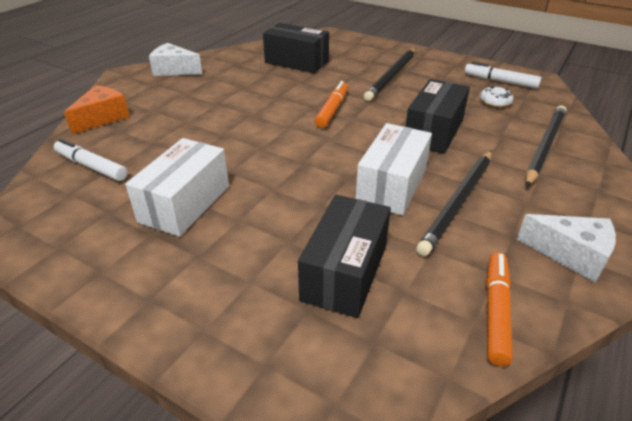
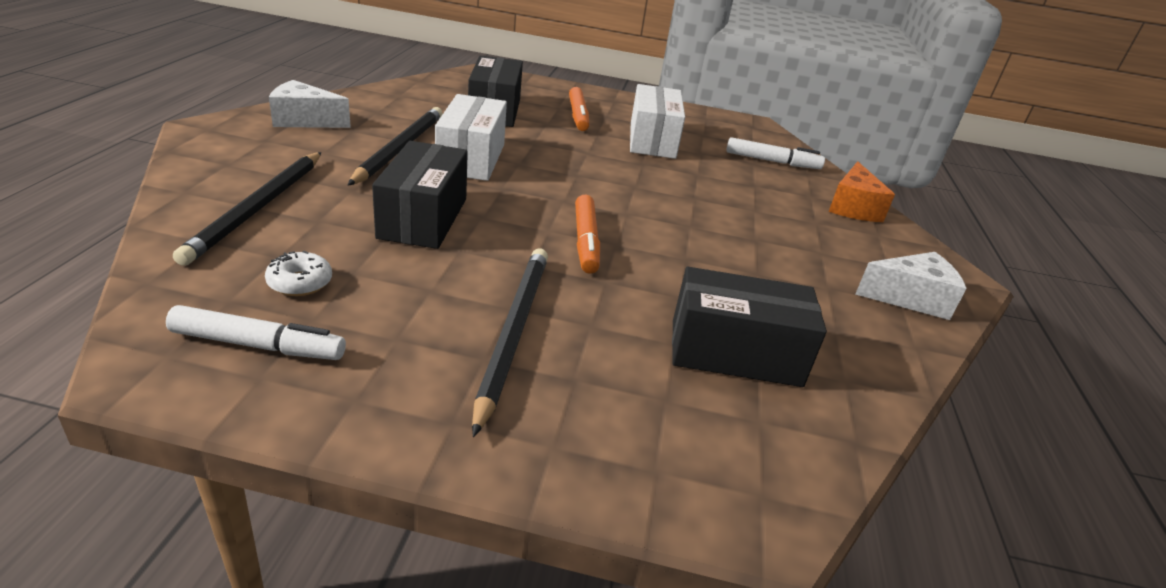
camera: 155 degrees right, 5 degrees down
orange marker [486,252,513,366] -> orange marker moved to [569,87,589,131]

